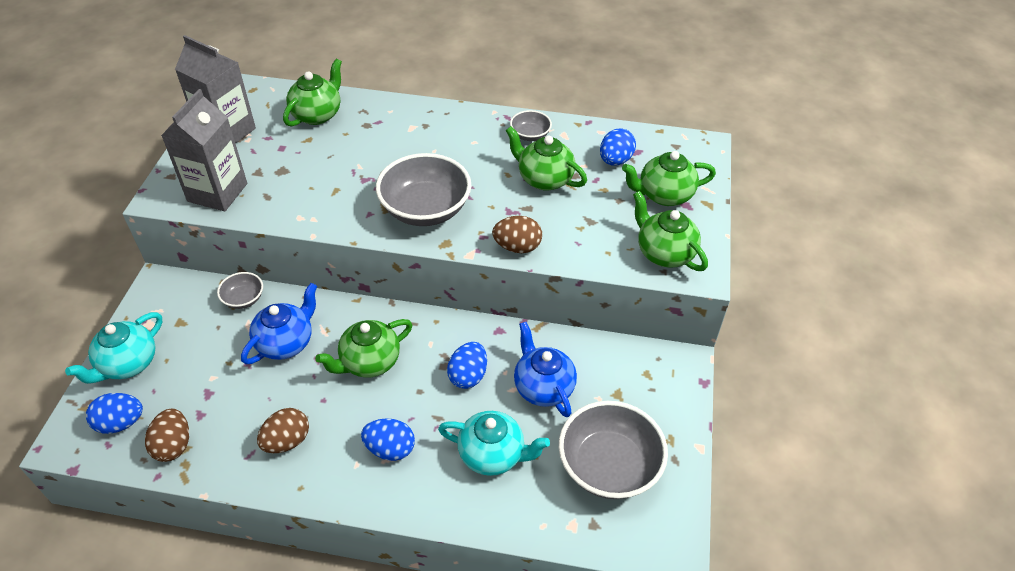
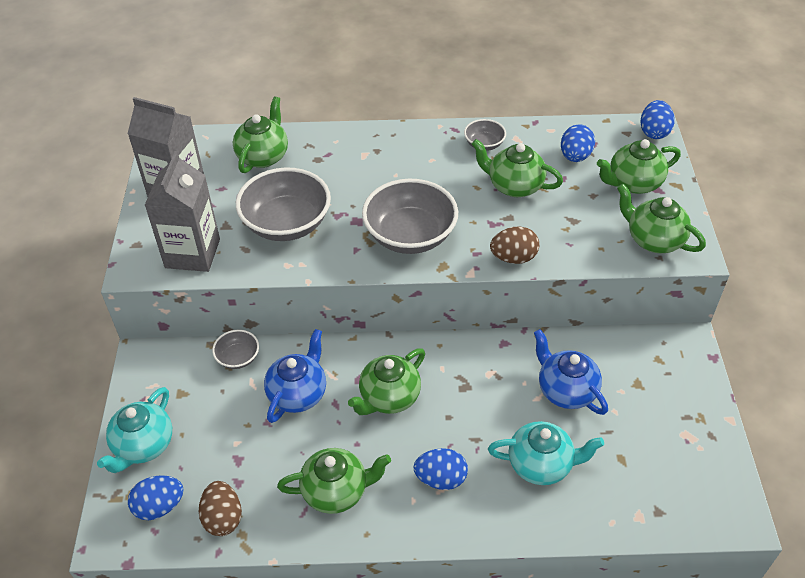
camera: 10 degrees left, 0 degrees up
brown egg [257,408,309,453] -> green teapot [277,448,391,514]
blue egg [447,342,487,389] -> blue egg moved to [641,100,675,139]
grey bowl [559,401,668,499] -> grey bowl moved to [236,167,331,241]

